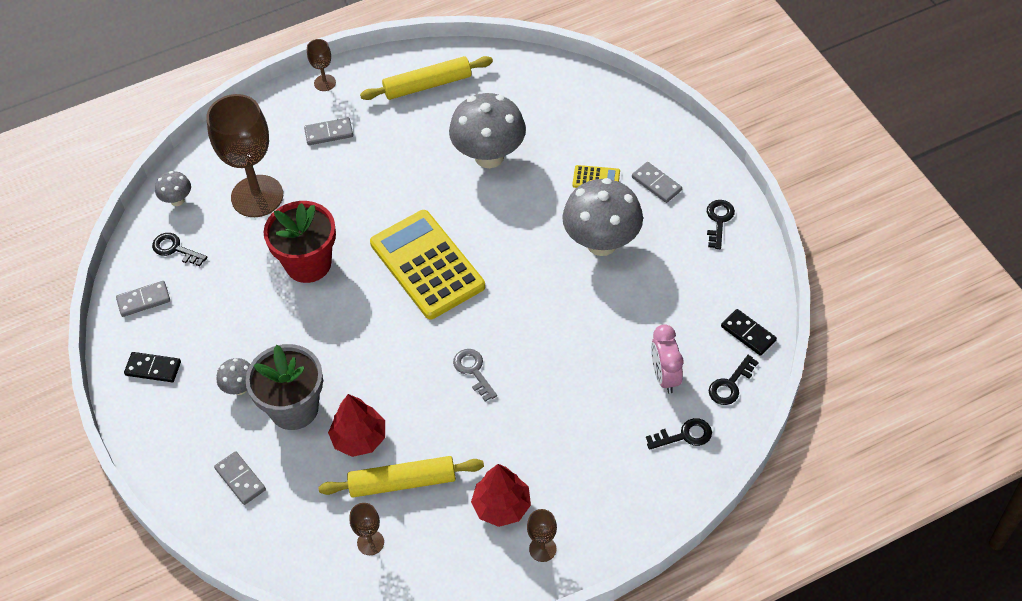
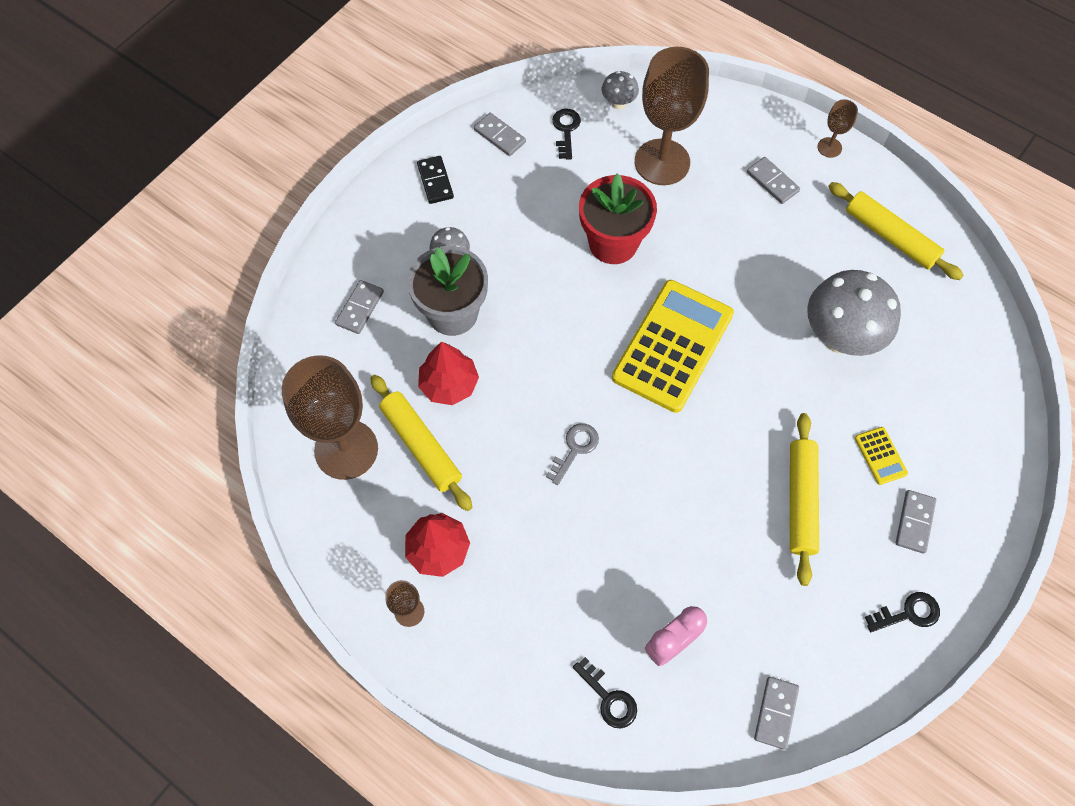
camera: 60 degrees right, 10 degrees up
brown goblet [350,503,384,555] -> brown goblet [282,355,378,480], size x2.26
grey mushroom [562,178,643,256] -> yellow rolling pin [790,413,819,586]
black key [708,355,759,405] -> none
black domino [721,309,777,356] -> grey domino [754,677,799,750]

